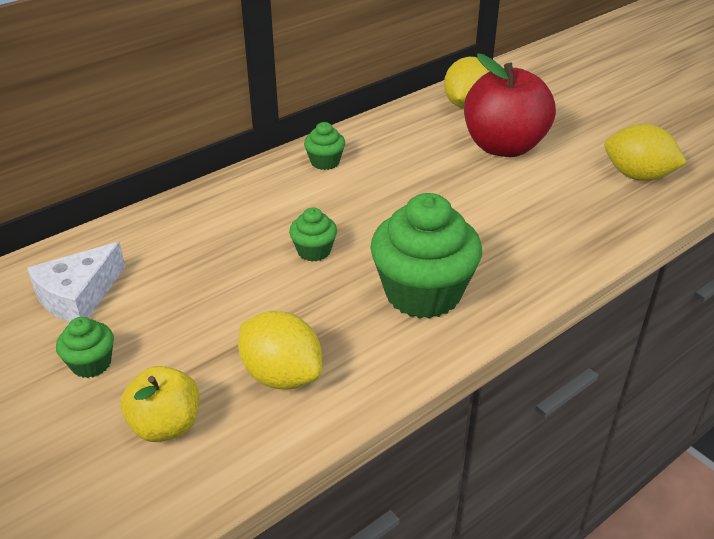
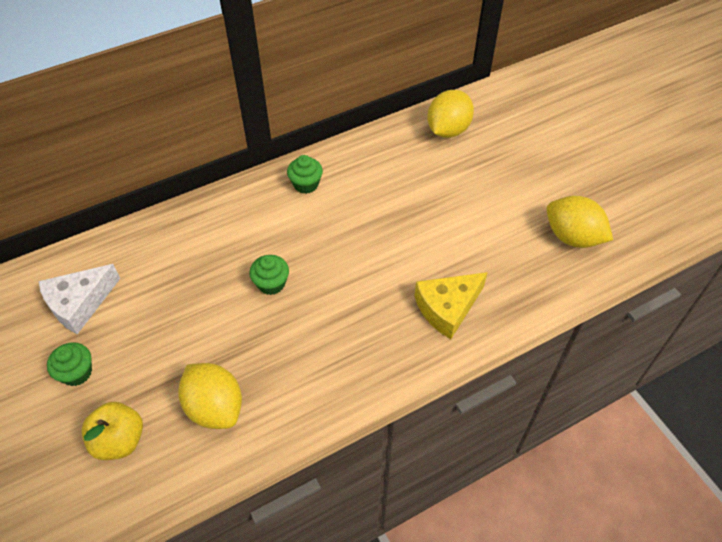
camera: 10 degrees right, 15 degrees up
green cupcake [370,193,482,319] -> none
red apple [464,54,556,157] -> none
none -> yellow cheese [415,272,488,339]

